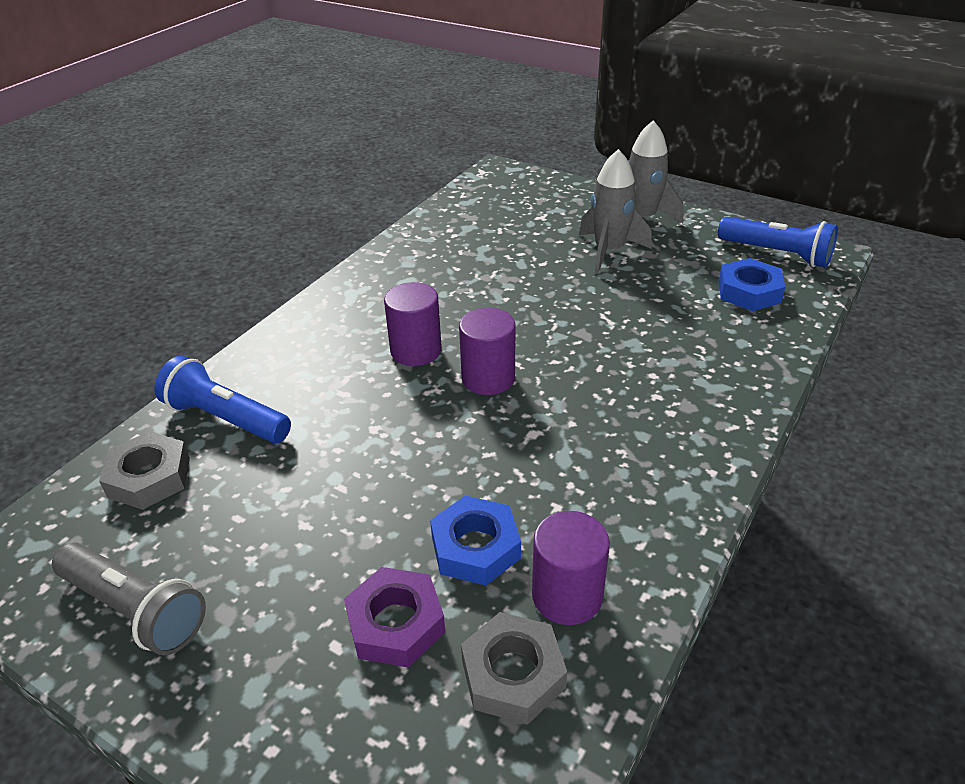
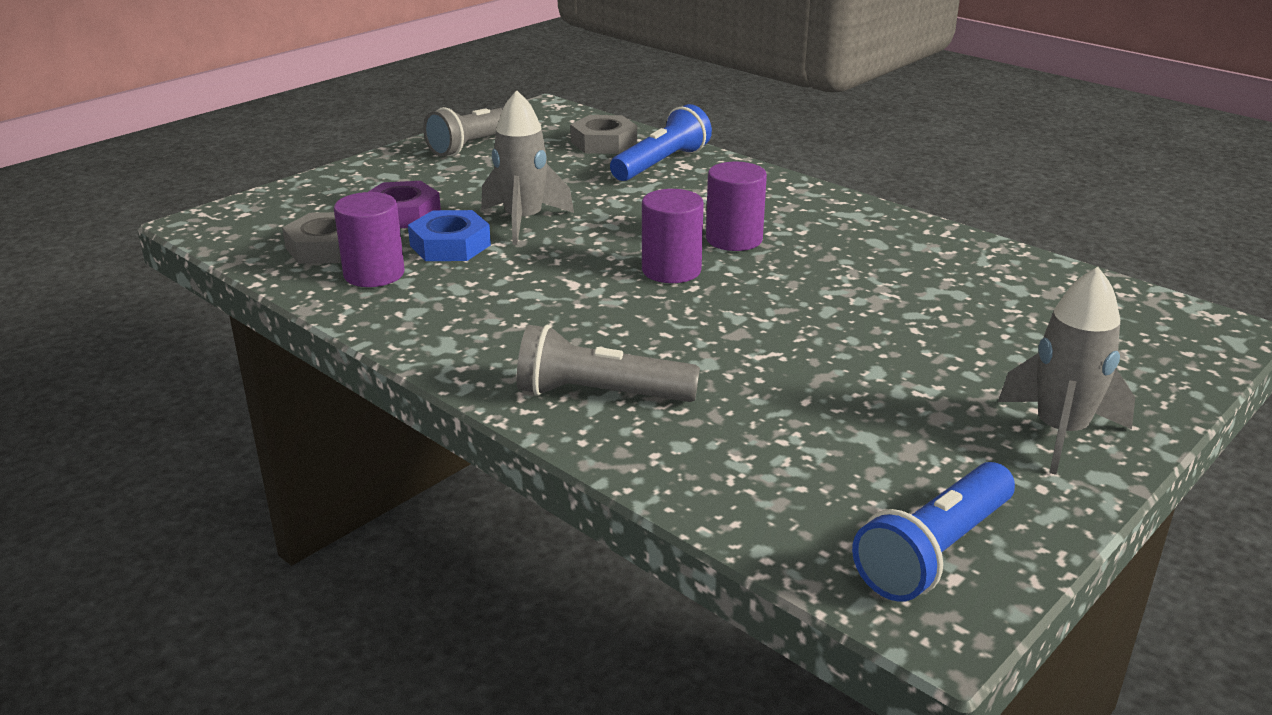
camera: 100 degrees right, 10 degrees down
grey rocket [579,149,652,274] -> grey rocket moved to [481,90,574,245]
blue nut [719,258,785,311] -> none
none -> grey flashlight [517,325,700,402]

